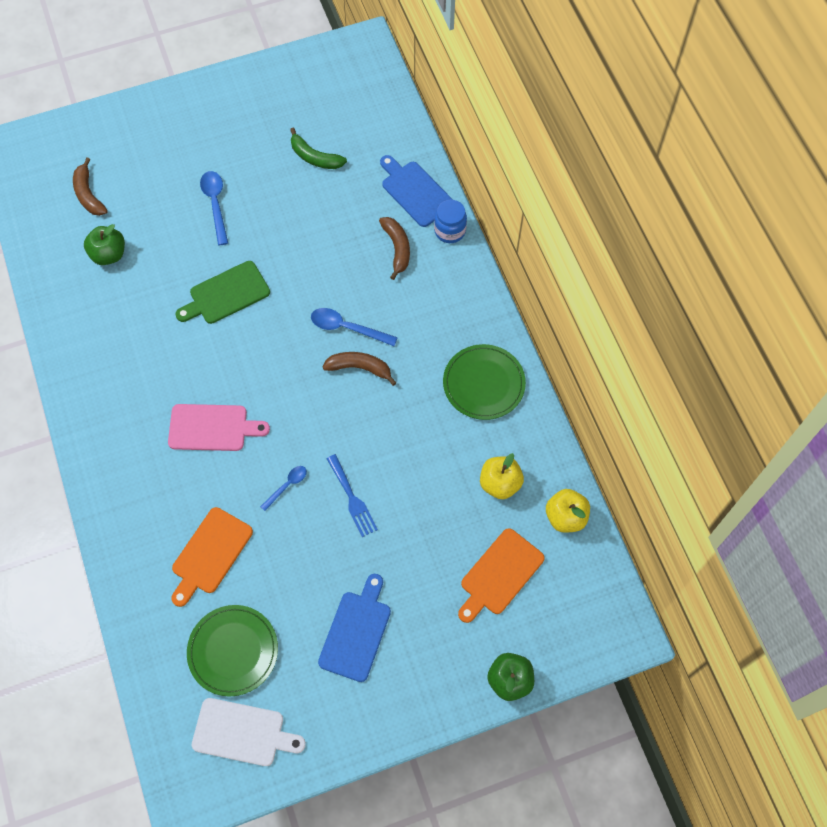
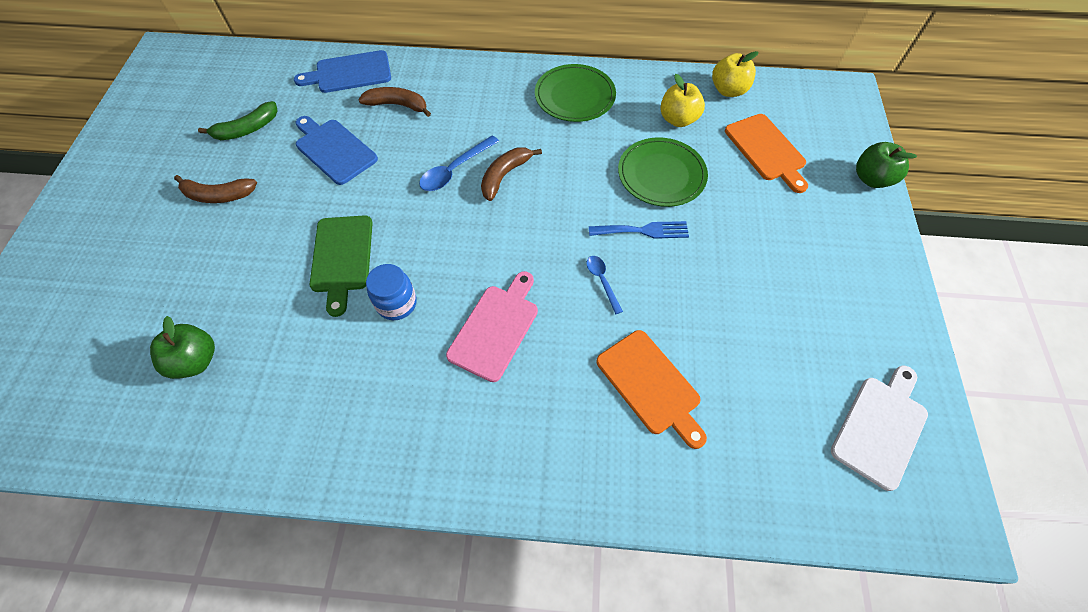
camera: 65 degrees left, 5 degrees down
brown banana [73,158,108,216] -> brown banana moved to [174,175,257,203]
green plate [187,605,278,697] -> green plate moved to [618,137,708,207]
blue spoon [200,171,228,245] -> none
blue cutting board [318,574,391,682] -> blue cutting board moved to [296,116,378,185]
blue jar [434,200,467,243] -> blue jar moved to [366,264,417,320]

